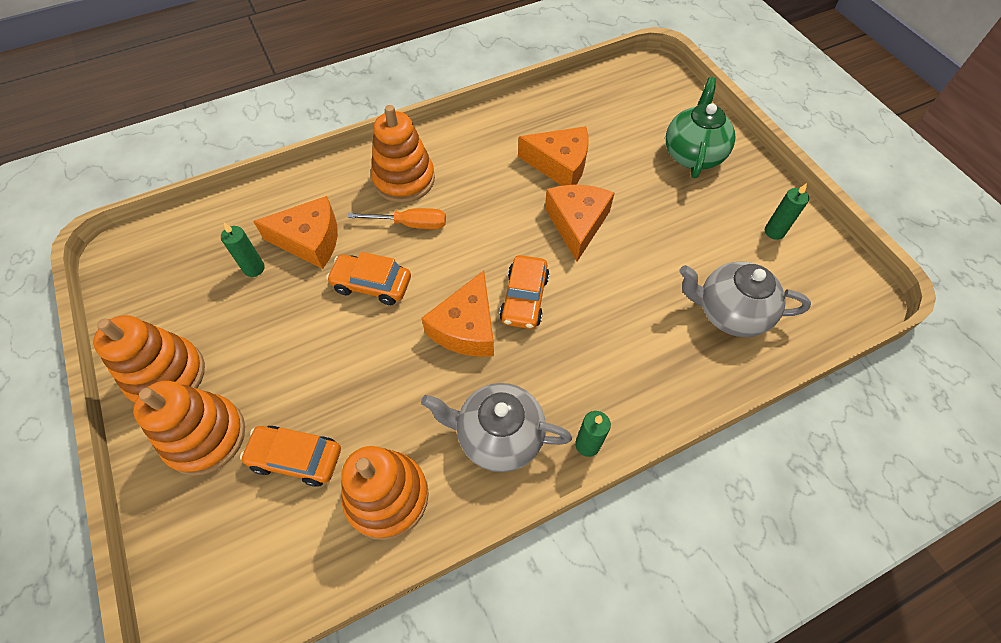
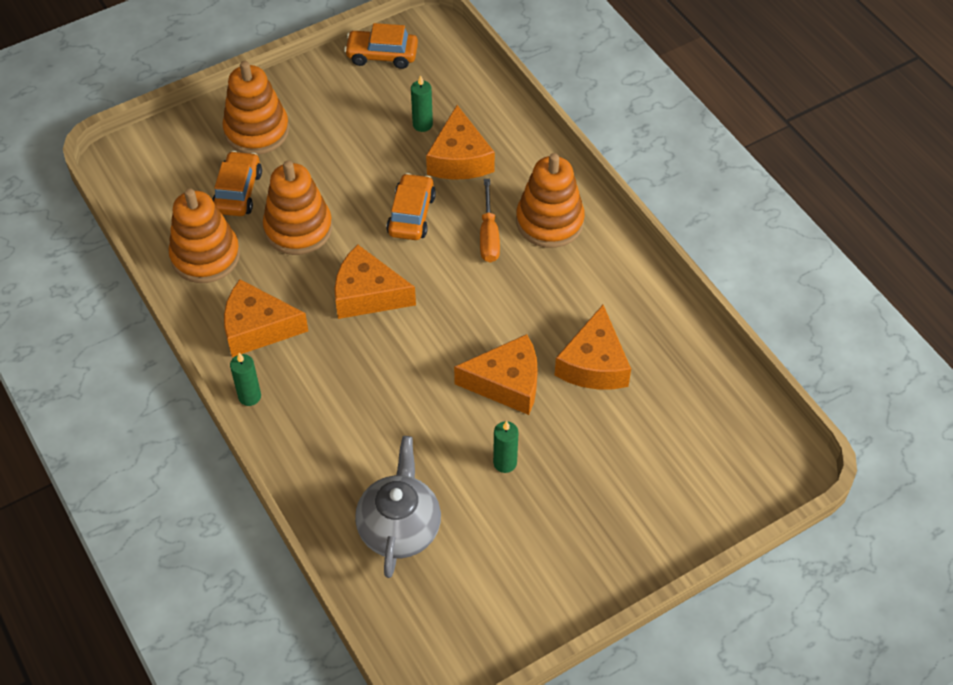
camera: 85 degrees right, 5 degrees down
orange stacking toy [93,315,205,403] -> orange stacking toy moved to [263,160,332,255]
grey teapot [421,383,572,472] -> orange cheese [224,279,308,357]
orange car [499,255,550,329] -> orange car moved to [344,23,418,69]
green teapot [666,77,735,178] -> none
green candle [765,183,809,240] -> green candle moved to [493,421,518,473]

